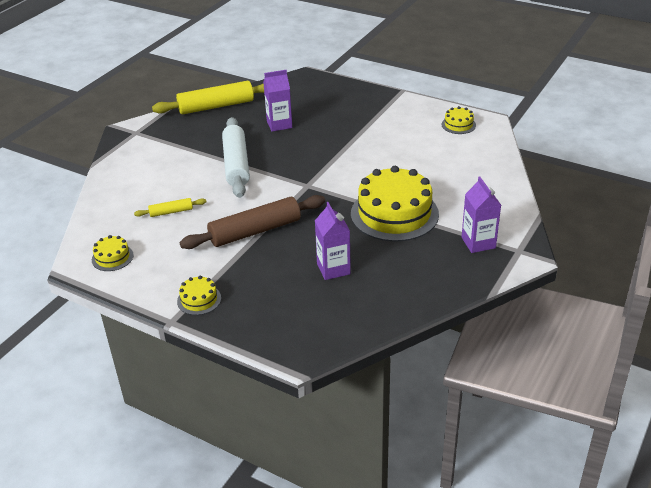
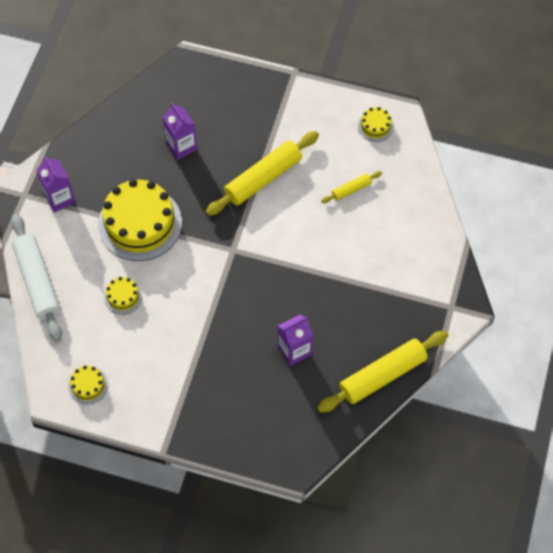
camera: 165 degrees right, 25 degrees up
yellow cake [177,276,221,315] -> yellow cake moved to [104,277,143,314]
brown rolling pin [179,195,325,249] -> yellow rolling pin [206,131,319,216]
white rolling pin [222,117,250,198] -> white rolling pin moved to [11,214,62,342]

